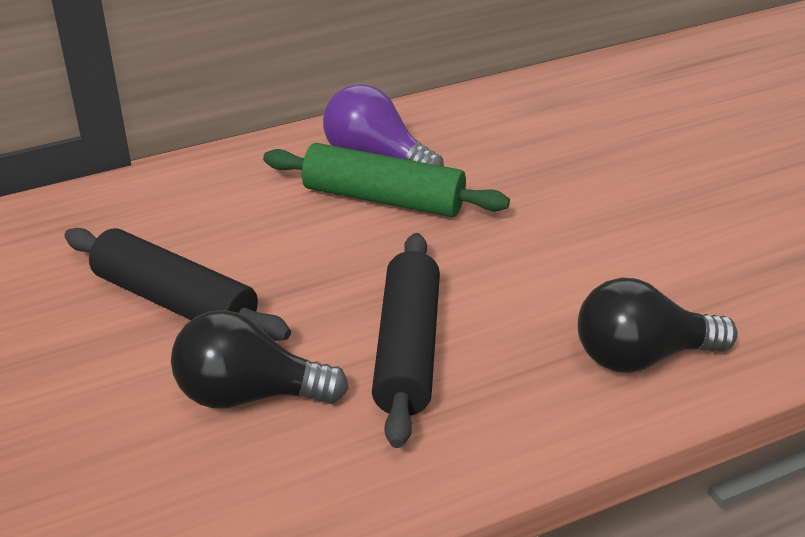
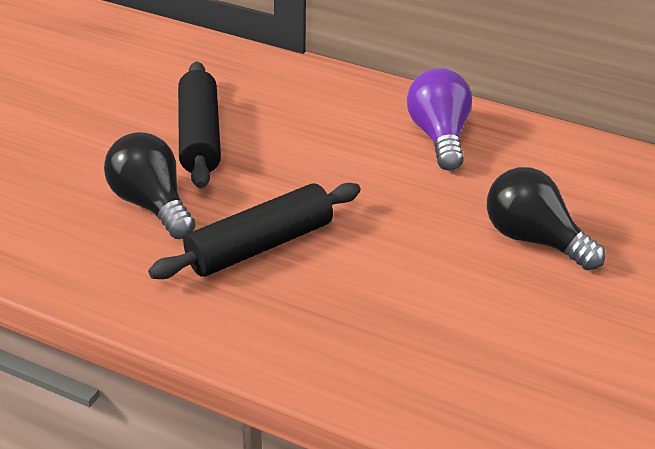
camera: 50 degrees right, 0 degrees up
green rolling pin [263,143,510,217] -> none
black light bulb [578,278,738,373] -> black light bulb moved to [487,167,605,270]

